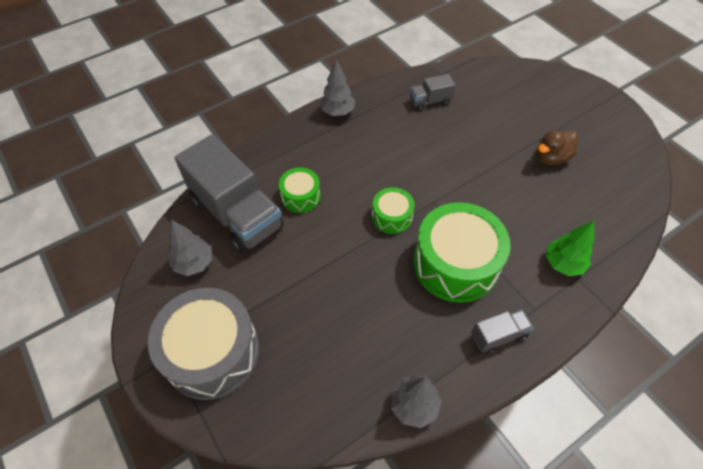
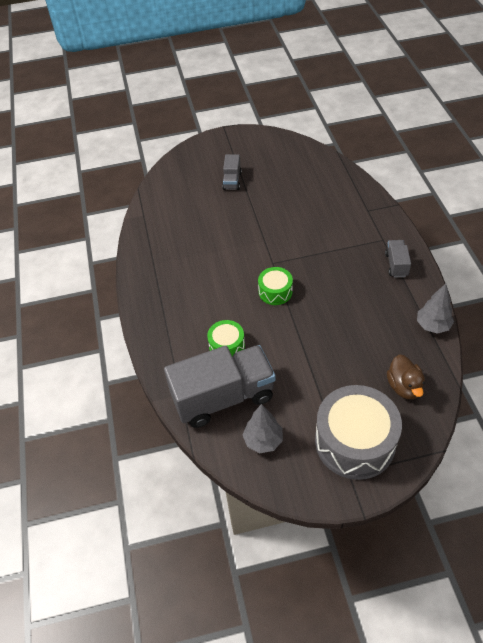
camera: 65 degrees left, 5 degrees down
grey tree [320,59,355,116] -> none
grey truck [409,74,455,111] -> grey truck moved to [222,154,242,190]
green drum [413,202,511,303] -> none
brown duck [537,130,579,165] -> brown duck moved to [387,355,425,399]
green tree [546,220,594,276] -> none

